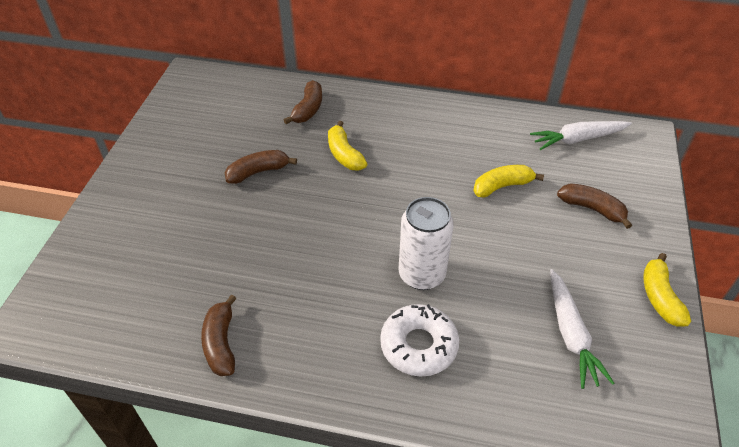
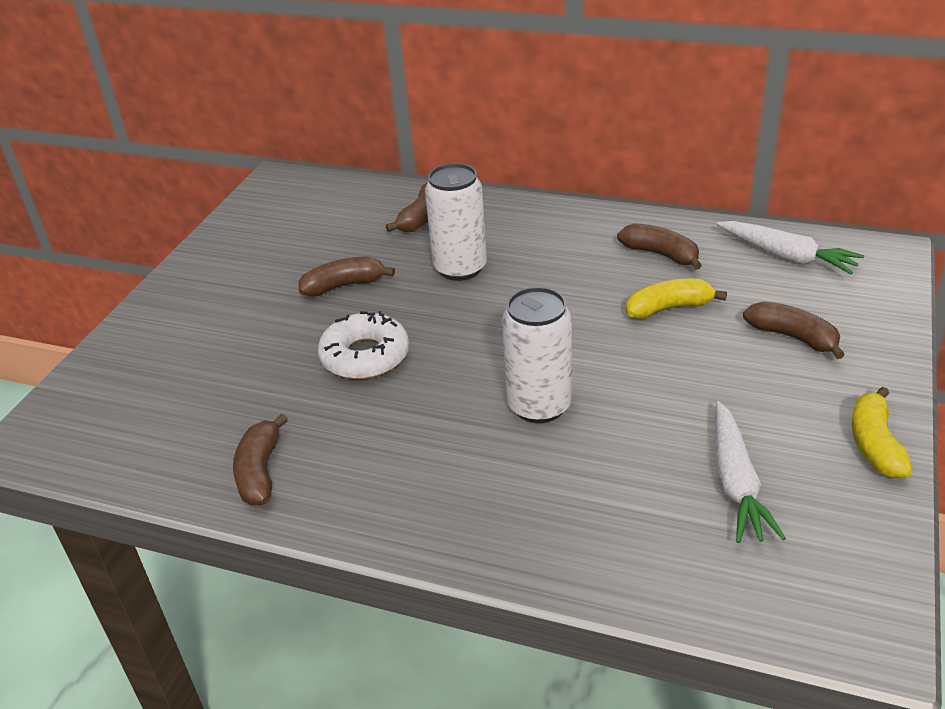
camera: 10 degrees right, 10 degrees down
yellow banana [328,121,367,171] -> white can [425,163,487,281]
white donut [380,304,459,377] -> white donut moved to [318,311,409,379]
white carrot [530,121,632,150] -> white carrot turned 135 degrees counterclockwise [716,221,864,274]
none -> brown banana [617,223,702,270]

